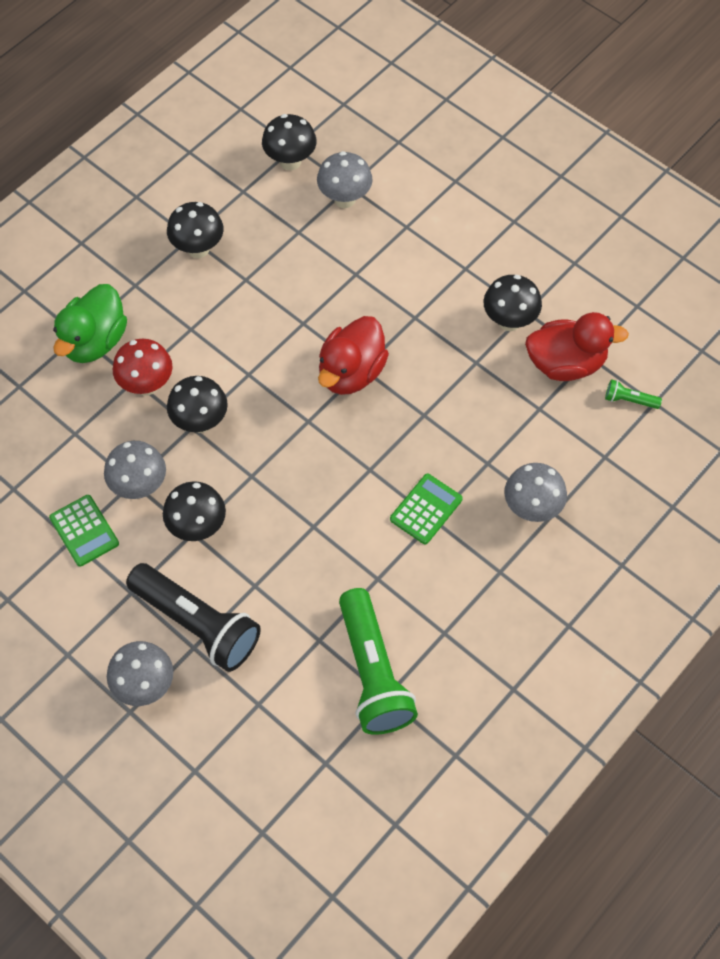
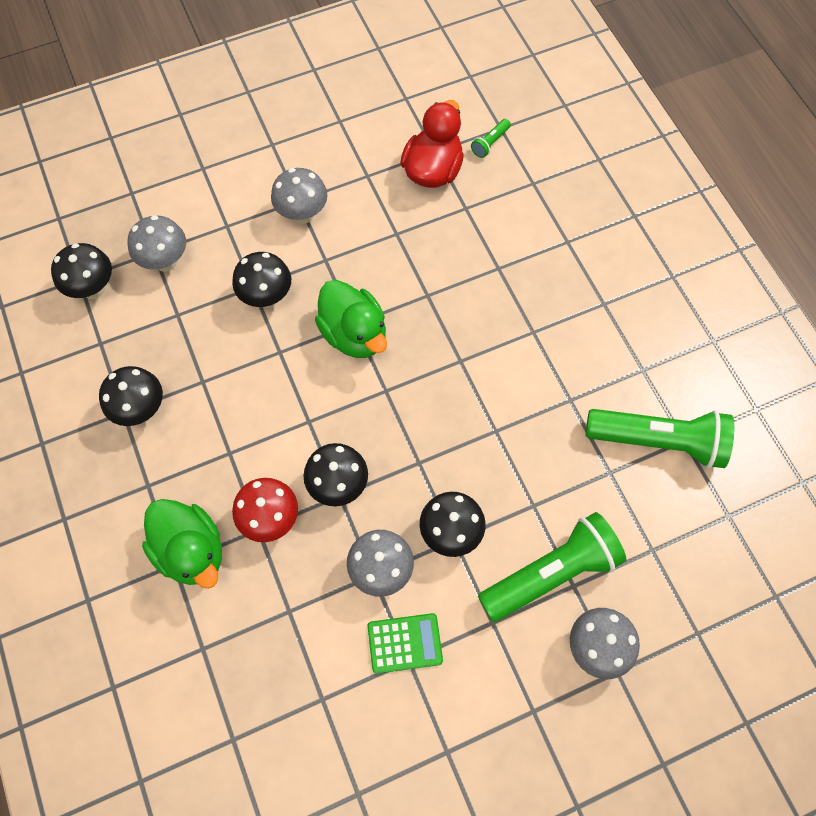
camera: 65 degrees left, 5 degrees up
black flashlight [126,563,261,672] -> green flashlight [478,512,626,622]
red duck [318,316,389,395] -> green duck [315,280,387,358]
green calculator [390,474,463,544] -> none
black mushroom [483,275,542,331] -> black mushroom moved to [232,252,291,308]
grey mushroom [504,463,567,522] -> grey mushroom moved to [271,168,328,224]

